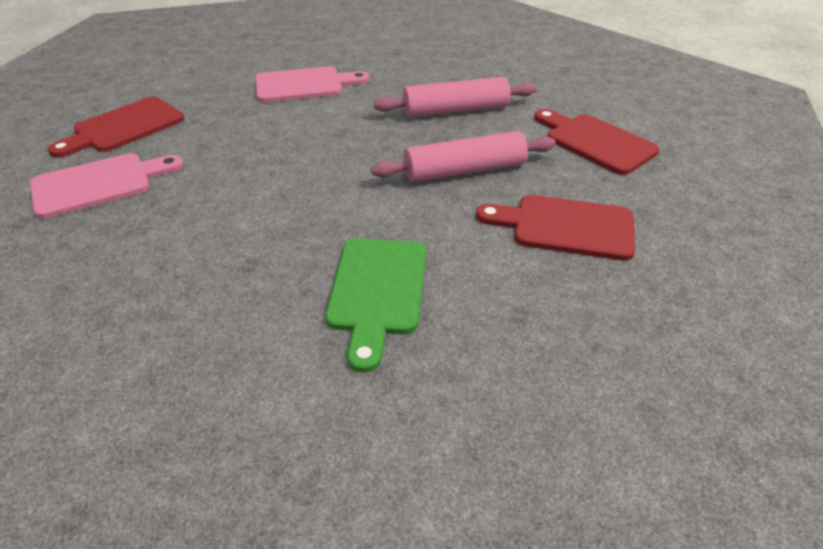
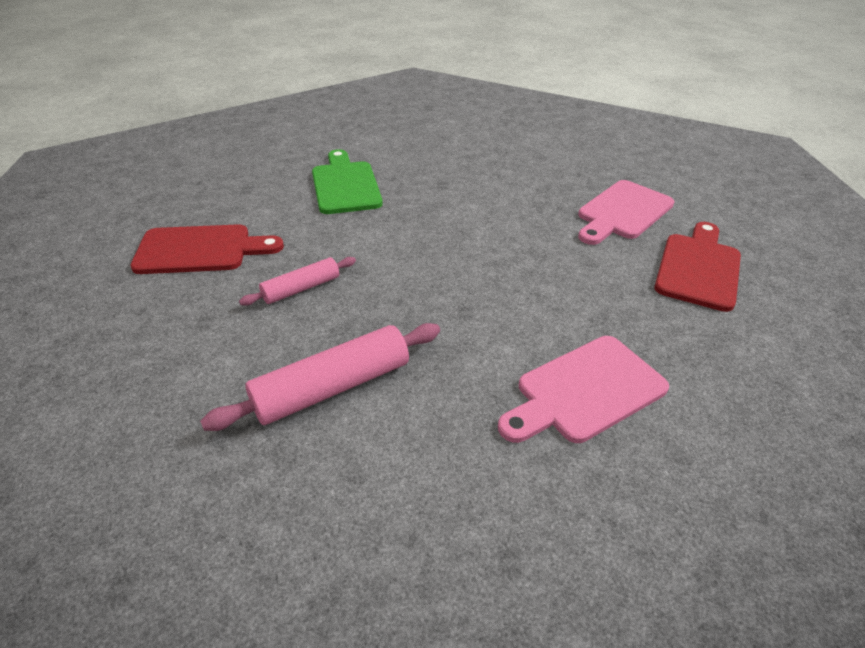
camera: 160 degrees right, 0 degrees up
pink rolling pin [371,131,556,182] -> pink rolling pin [239,257,356,306], size x0.60
red cutting board [534,109,660,175] -> none

